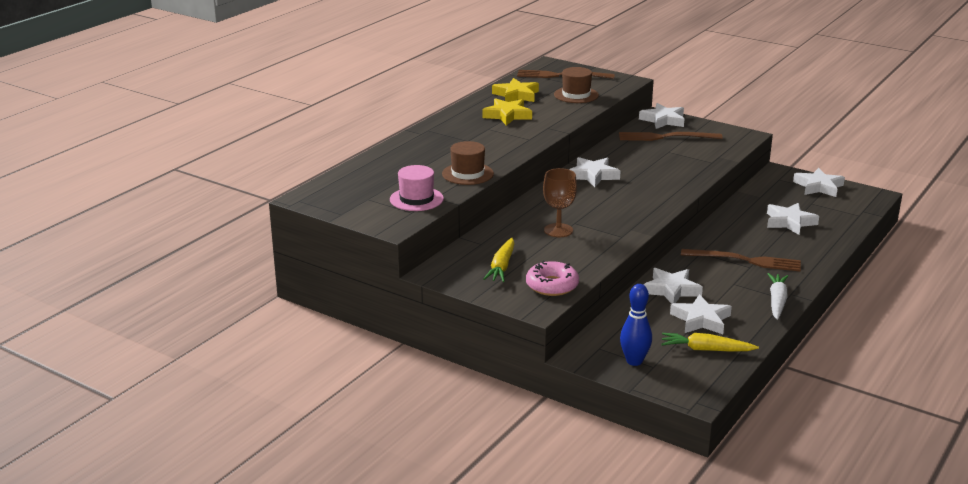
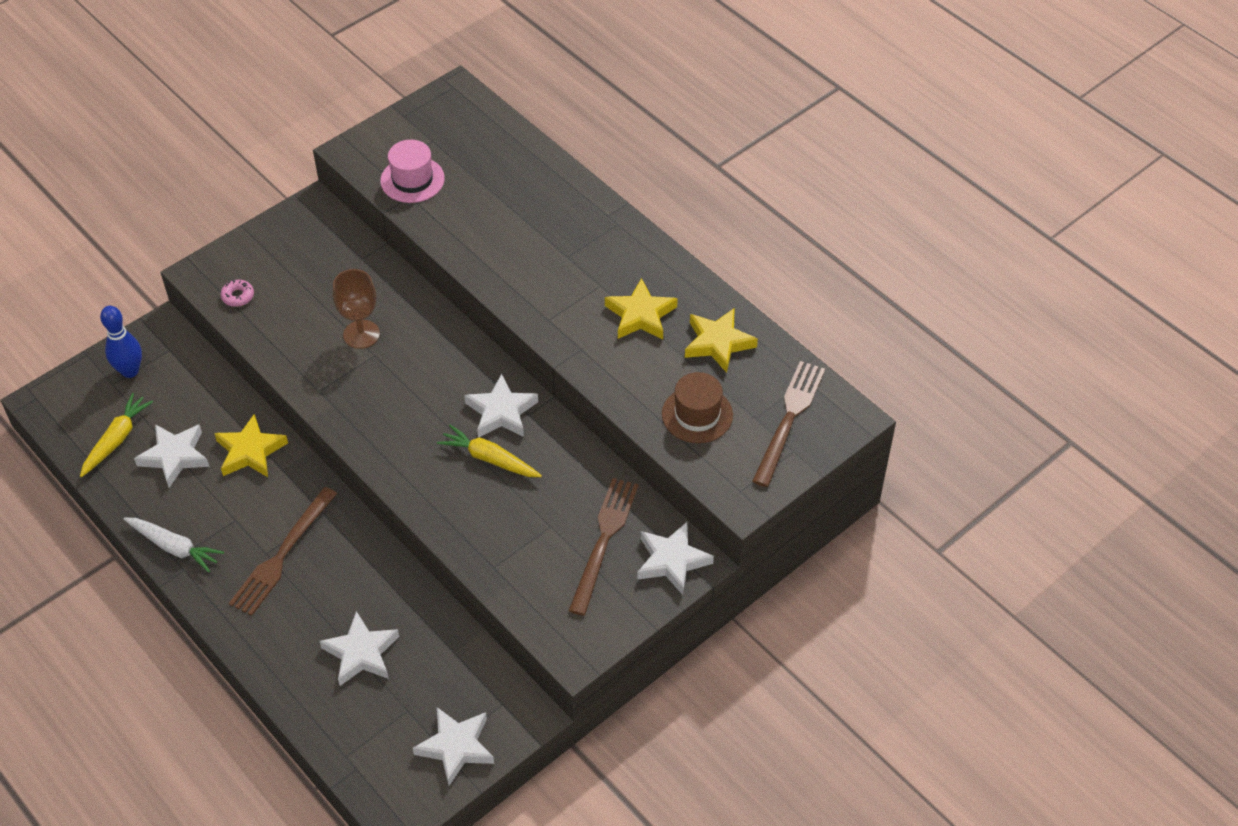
camera: 105 degrees right, 25 degrees up
brown hat [442,141,494,185] -> none
yellow carrot [483,238,515,282] -> yellow carrot moved to [437,425,542,477]
pink donut [526,261,579,296] -> pink donut [221,280,254,307], size x0.55
white star [643,268,703,304] -> yellow star [214,414,288,477]

